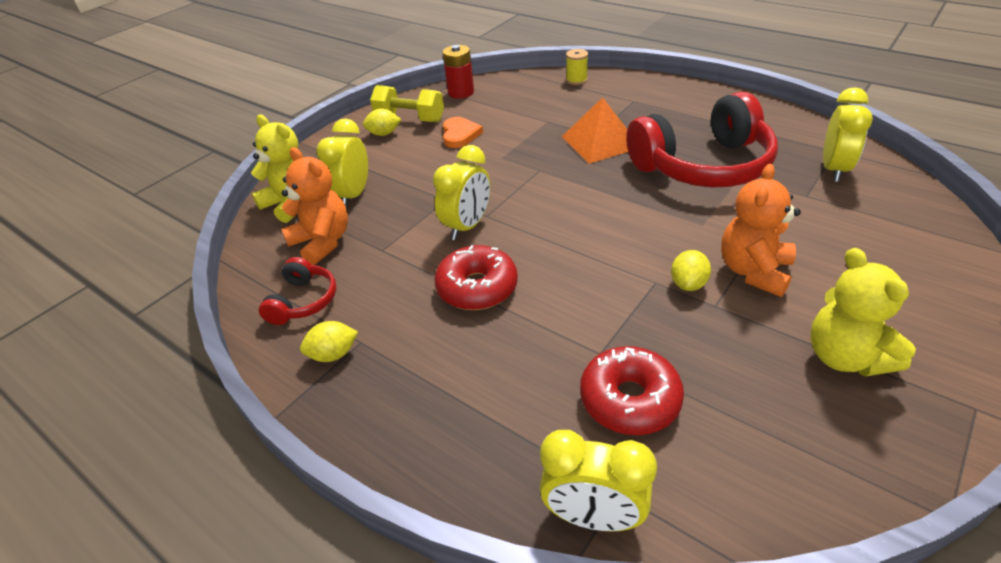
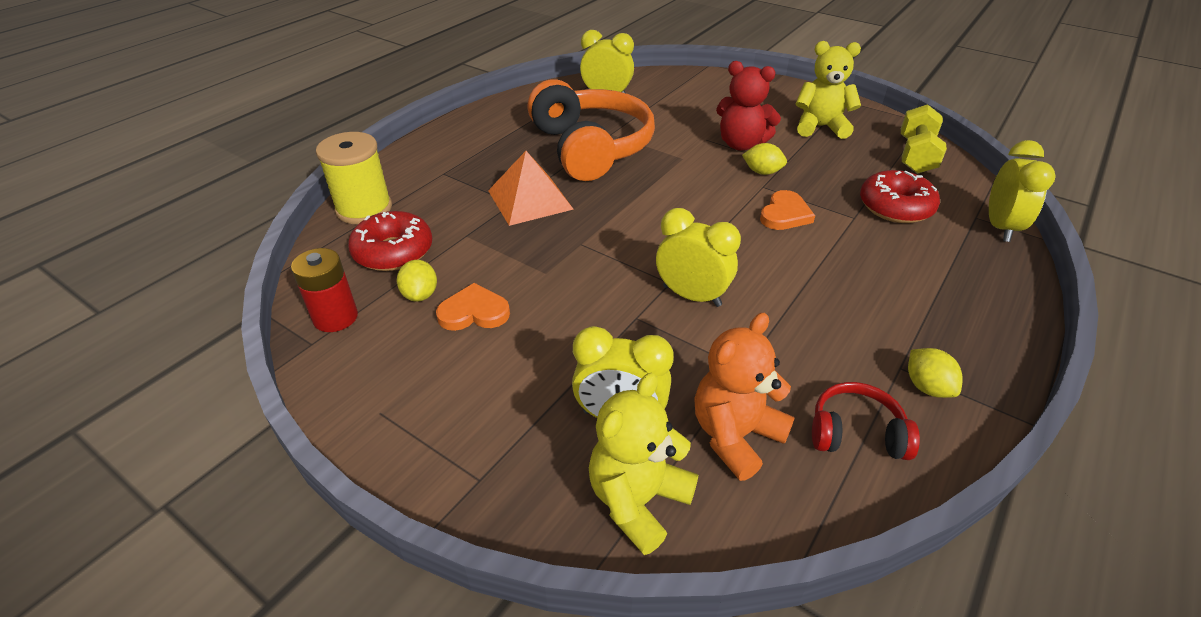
camera: 95 degrees left, 0 degrees up
yellow lemon [363,108,401,136] -> yellow lemon moved to [397,260,437,302]
yellow dumbbell [370,85,444,122] -> yellow dumbbell moved to [901,104,947,174]
red donut [434,245,518,310] -> red donut moved to [348,211,432,271]
yellow spool [566,49,588,85] -> yellow spool [316,132,392,224], size x1.87
red headphones [626,92,778,188] -> orange headphones [527,79,655,181]
orange teddy bear [721,164,801,297] -> red teddy bear [716,61,781,151]
yellow teddy bear [811,248,916,377] -> yellow teddy bear turned 150 degrees counterclockwise [796,41,861,139]
none -> orange heart [760,190,815,230]

